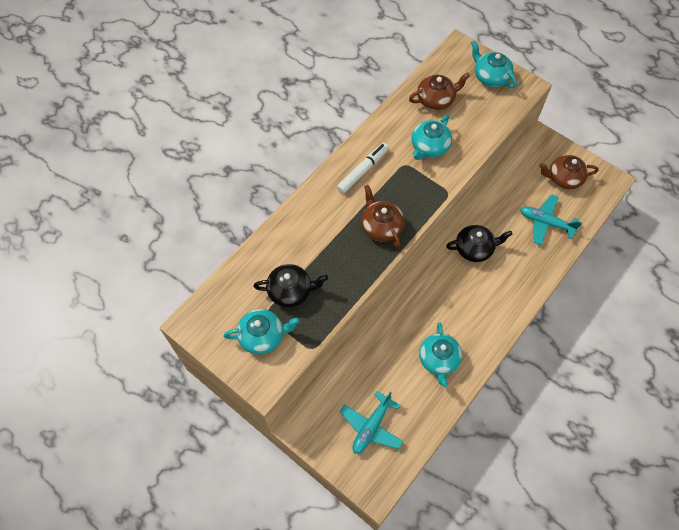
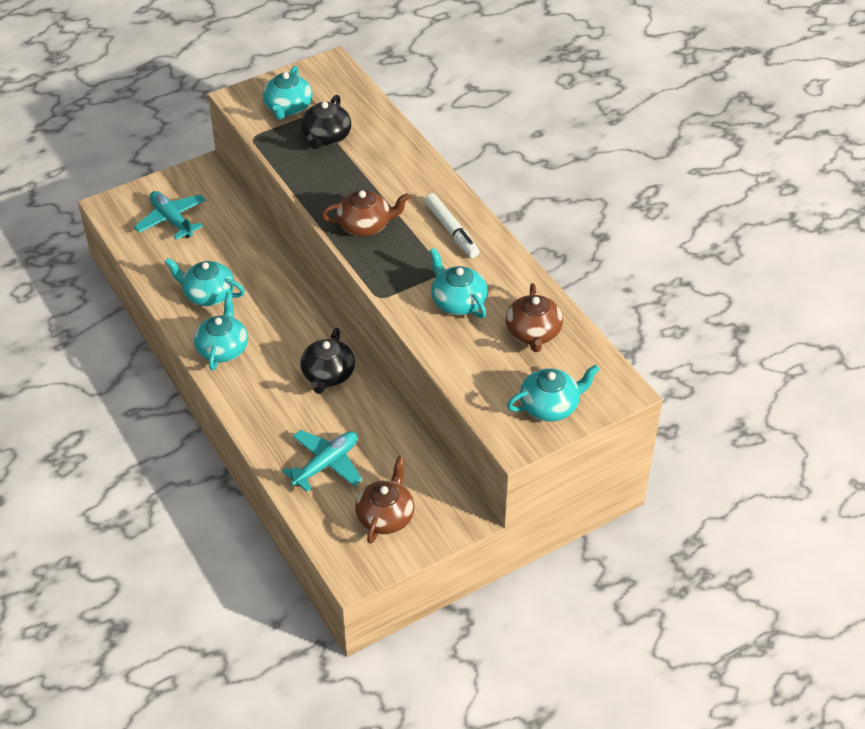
camera: 110 degrees right, 15 degrees down
none -> turquoise teapot [194,293,248,371]

